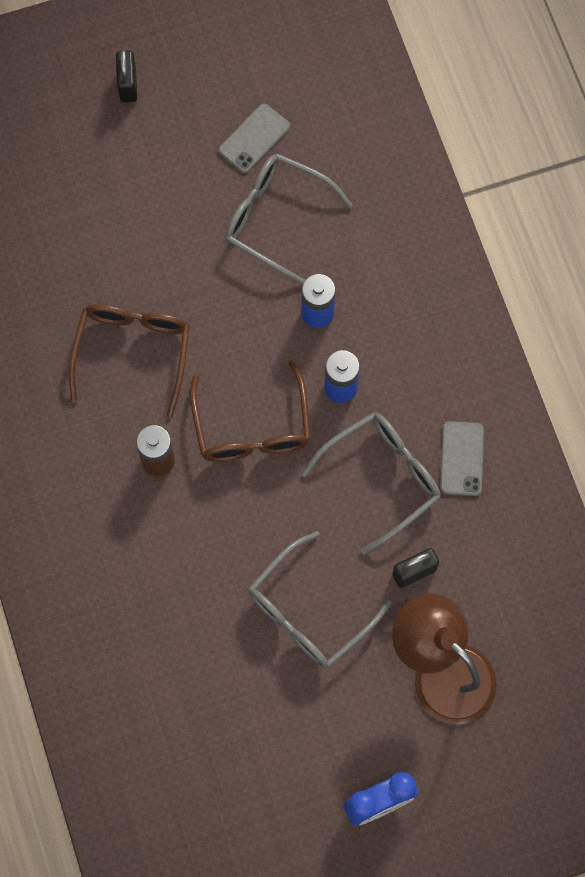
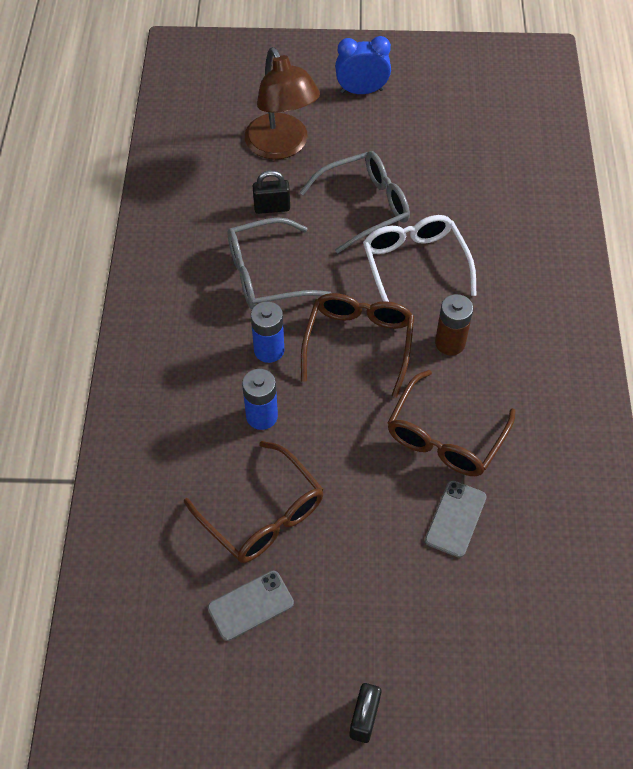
camera: 160 degrees left, 15 degrees down
grey glasses [225,154,353,285] -> brown glasses [184,441,324,563]
grey phone [440,421,484,496] -> grey phone moved to [425,480,487,558]
none -> white glasses [363,215,477,302]

